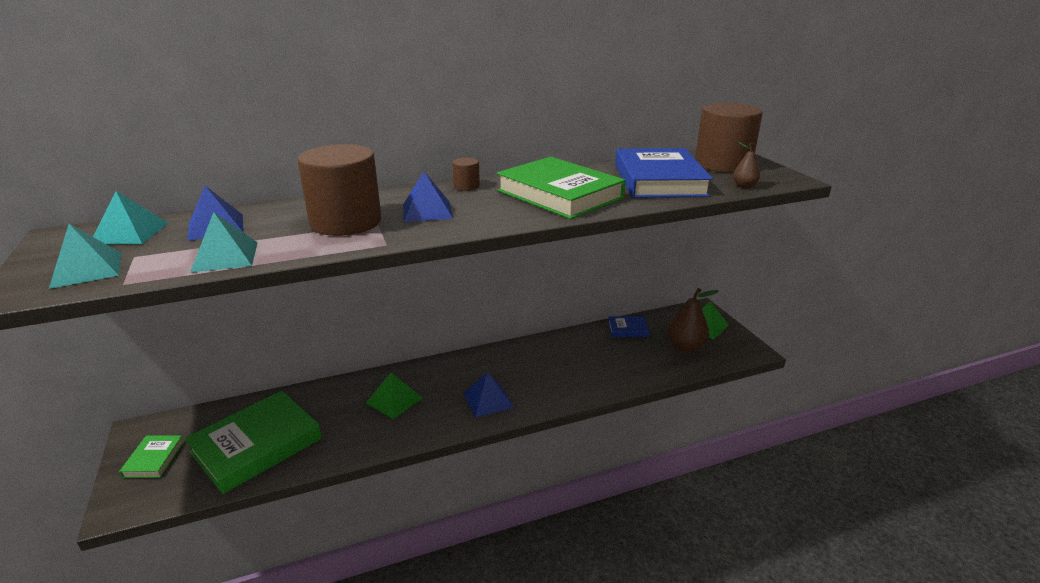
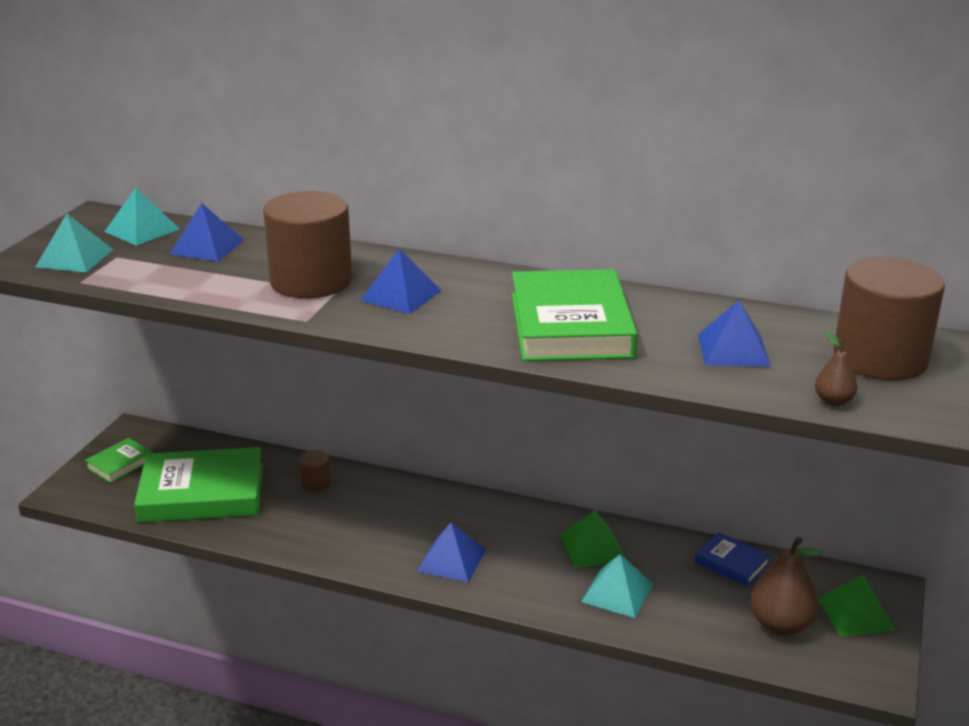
camera: 40 degrees right, 0 degrees up
turquoise pyramid [190,212,258,273] -> turquoise pyramid moved to [581,554,653,618]
green pyramid [366,373,423,419] -> green pyramid moved to [560,510,626,568]
brown cylinder [452,158,480,191] -> brown cylinder moved to [298,450,331,491]
blue book [615,148,713,198] -> blue pyramid [698,301,771,367]

